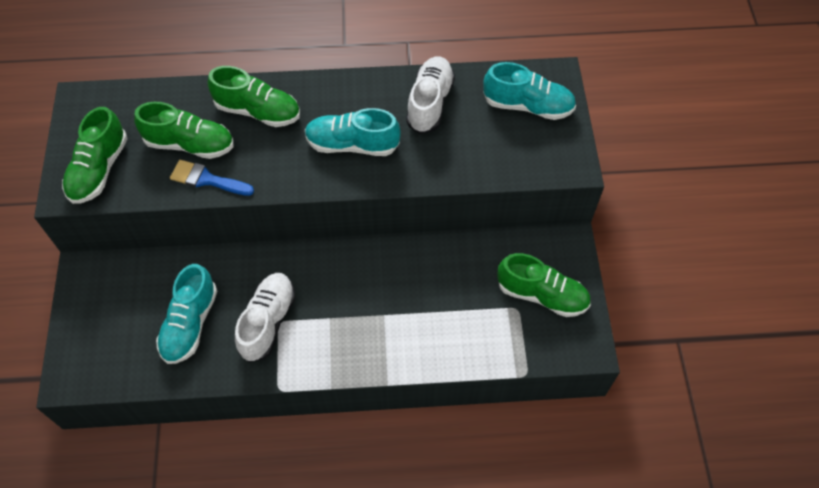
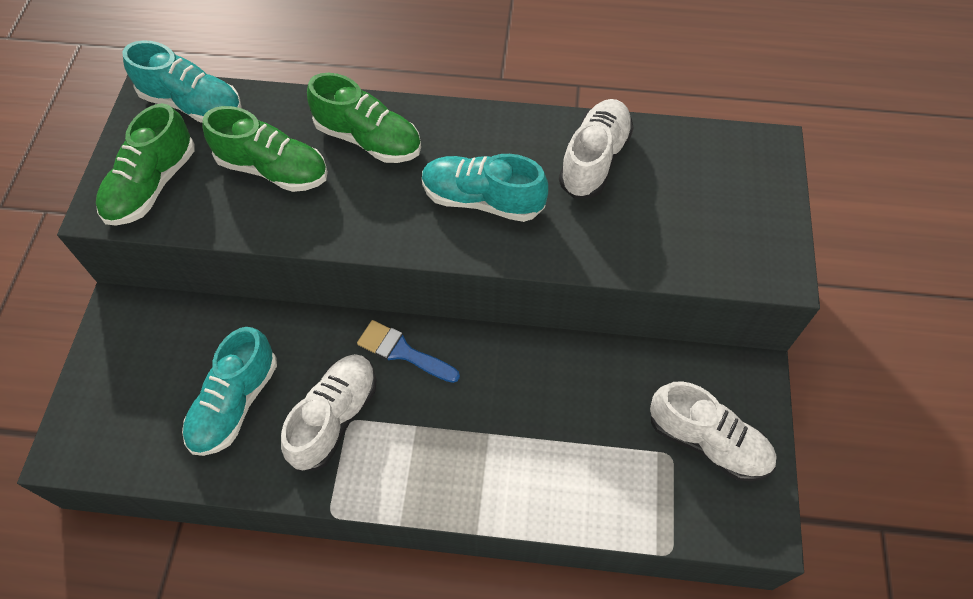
camera: 10 degrees right, 0 degrees up
blue brush [170,160,254,196] -> blue brush moved to [357,320,460,383]
turquoise shoe [483,62,576,120] -> turquoise shoe moved to [122,40,242,123]
green shoe [497,253,591,317] -> white shoe [650,381,777,481]

